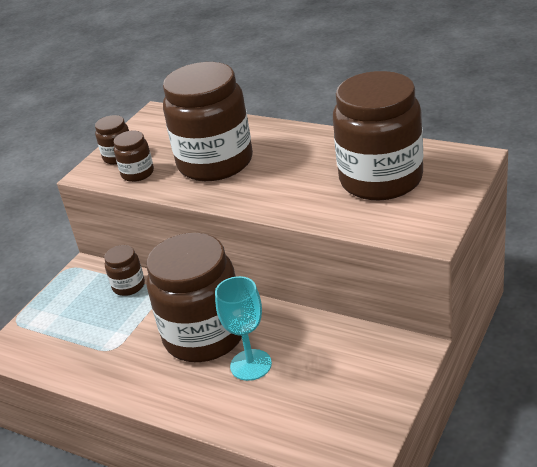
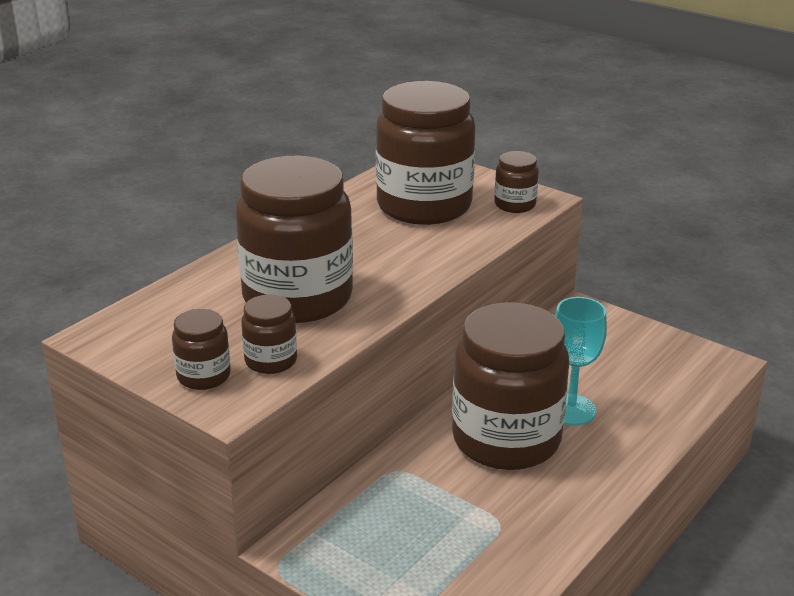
camera: 85 degrees left, 5 degrees down
brown jar [104,245,145,296] -> brown jar moved to [494,151,539,213]

